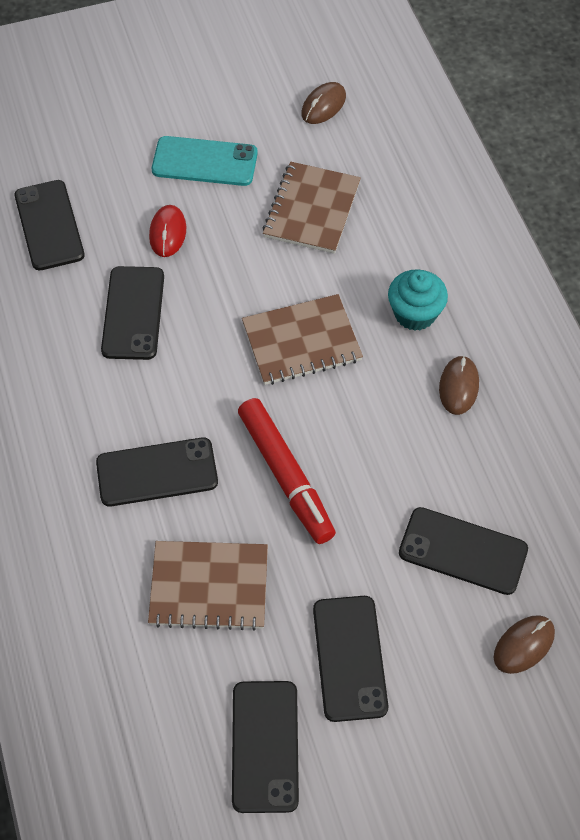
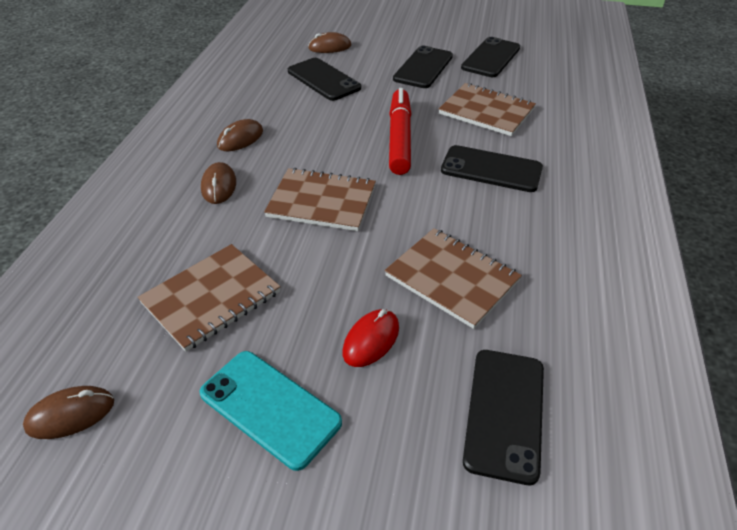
camera: 150 degrees left, 15 degrees down
black phone [101,266,164,360] -> brown notebook [384,228,522,329]
turquoise cupcake [388,269,448,331] -> brown mouse [201,162,236,204]

